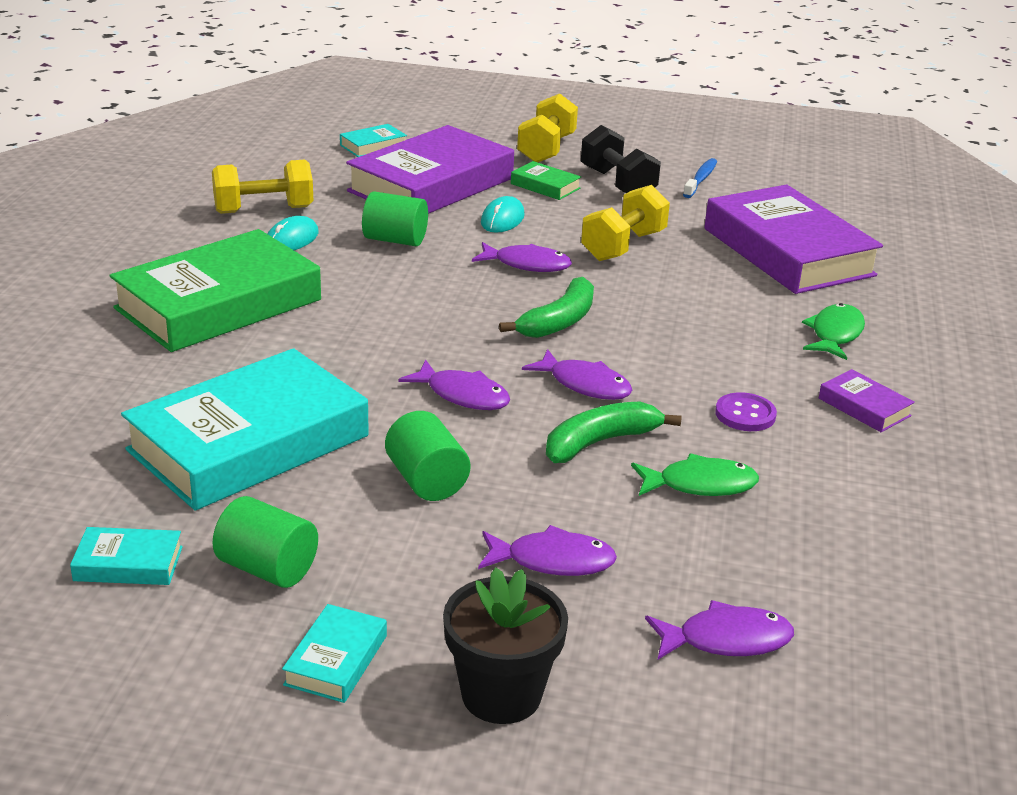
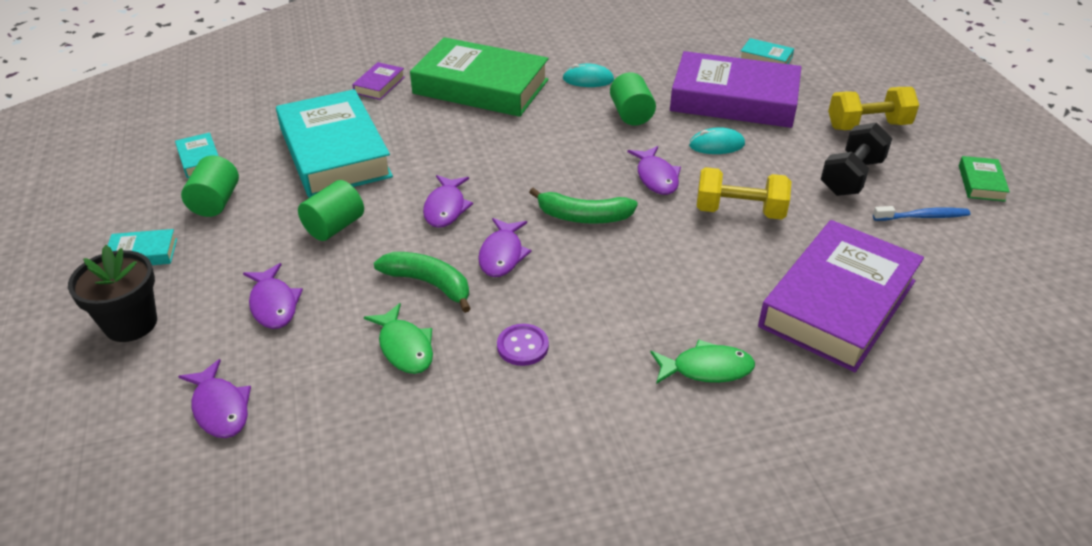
camera: 65 degrees right, 10 degrees up
turquoise book [121,348,369,511] -> turquoise book turned 45 degrees clockwise [276,89,393,198]
yellow dumbbell [212,160,313,214] -> none
green book [511,161,581,200] -> green book moved to [959,156,1010,202]
purple book [819,369,915,432] -> purple book moved to [352,62,405,100]

